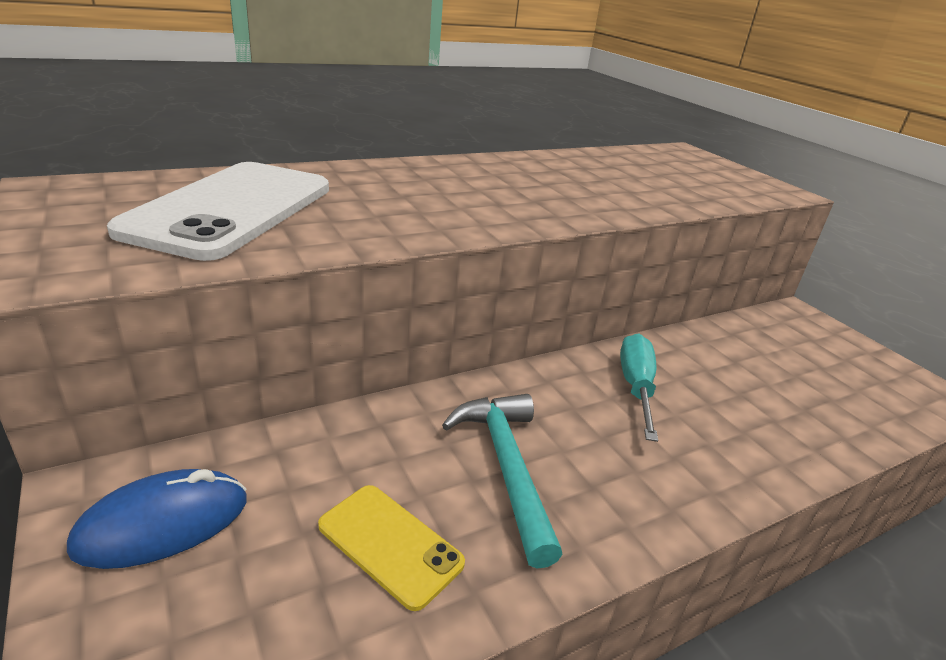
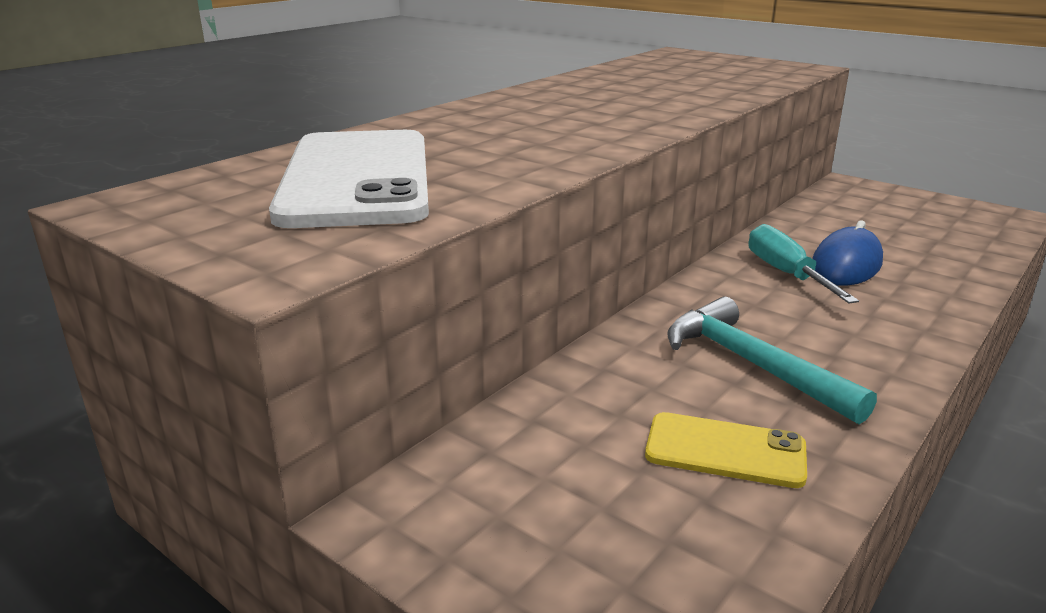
camera: 20 degrees left, 5 degrees down
blue mouse [67,469,247,569] -> blue mouse moved to [812,220,883,286]

